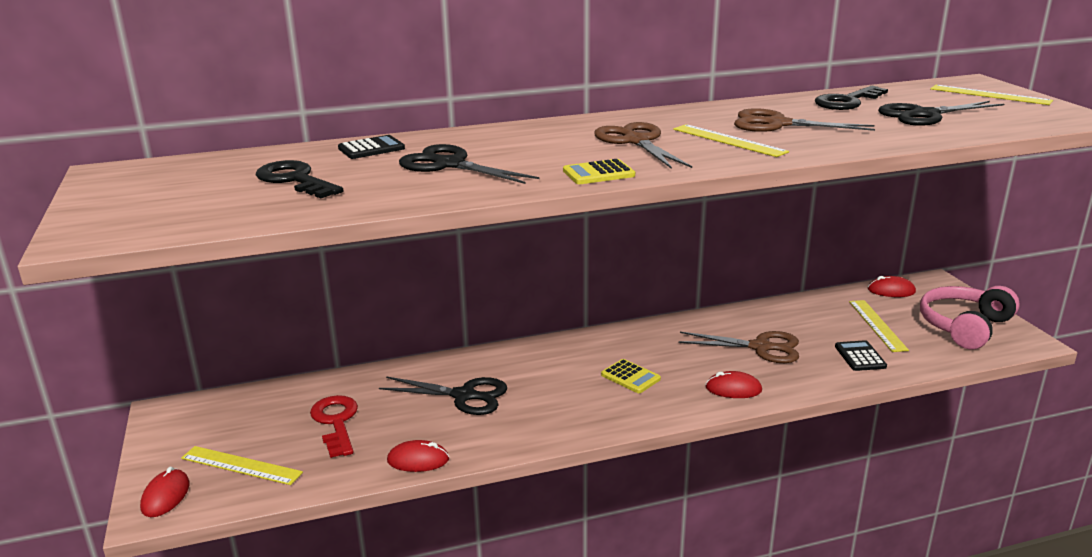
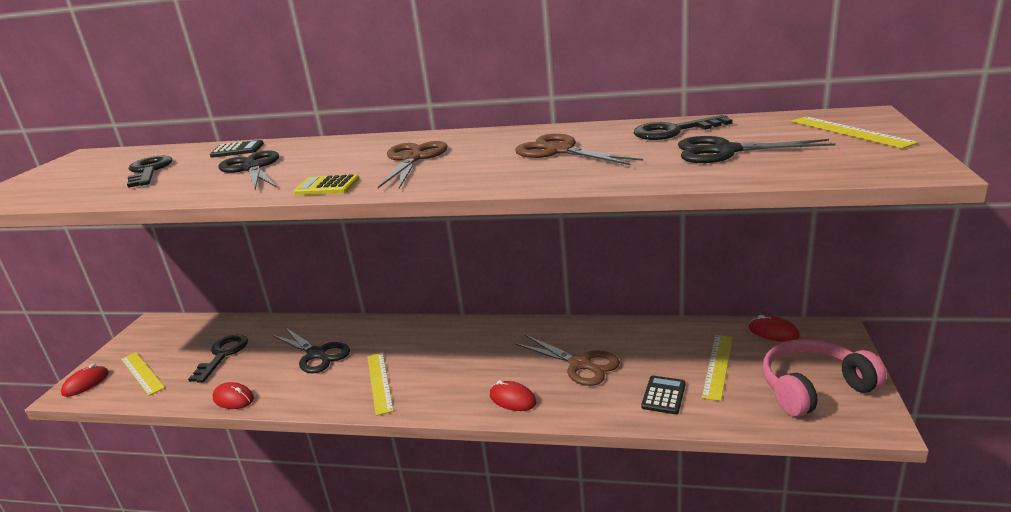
camera: 30 degrees right, 0 degrees up
red key [310,395,358,458] -> black key [188,335,248,383]
yellow calculator [601,359,661,393] -> none
yellow ruler [673,124,789,157] -> yellow ruler moved to [367,353,394,416]

